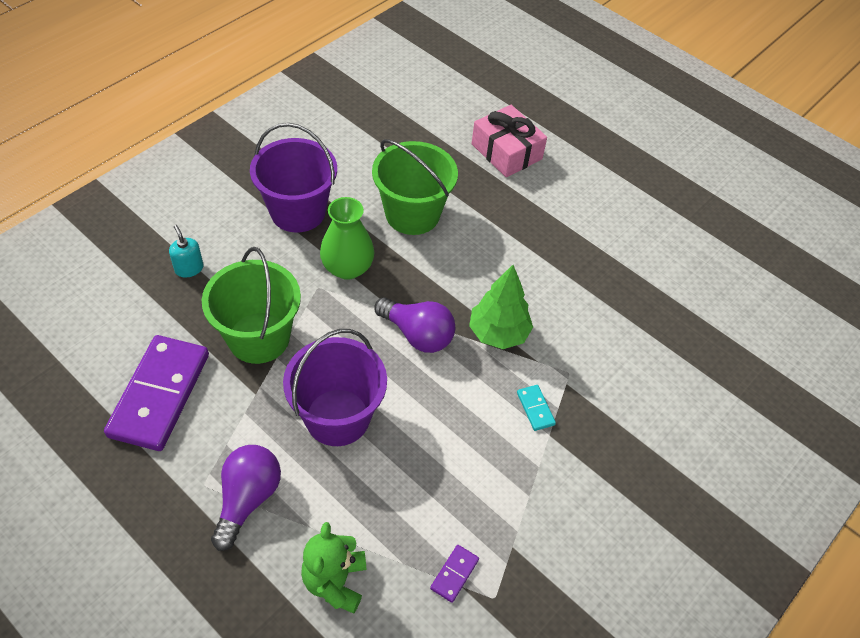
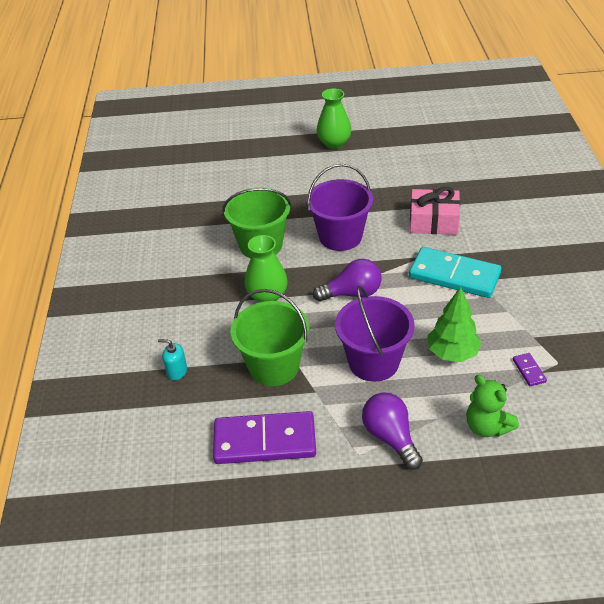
camera: 40 degrees left, 10 degrees down
purple domino [104,335,209,451] -> purple domino turned 60 degrees counterclockwise [213,411,316,464]
purple bucket [250,123,337,232] -> purple bucket moved to [307,164,373,251]
green tree [469,265,533,349] -> green tree moved to [427,287,481,362]
pink gift [472,105,547,177] -> pink gift moved to [410,187,460,235]
turquoise domino [517,385,556,431] -> turquoise domino [409,247,501,298], size x2.49
none -> green vase [317,89,351,149]

